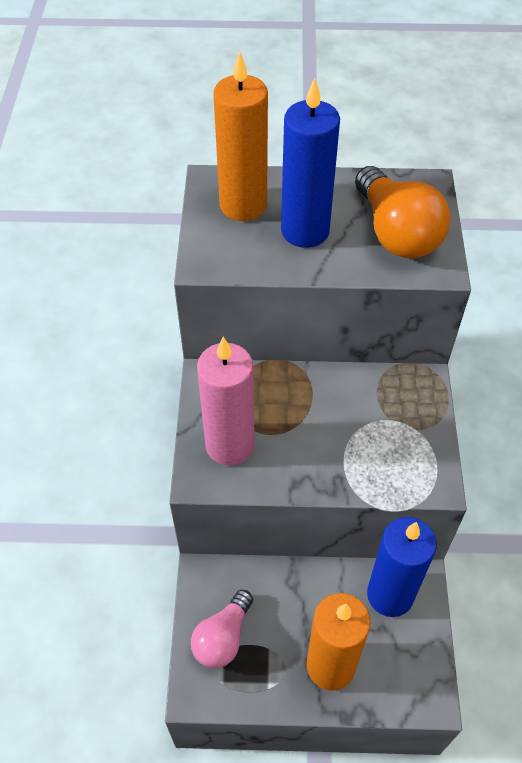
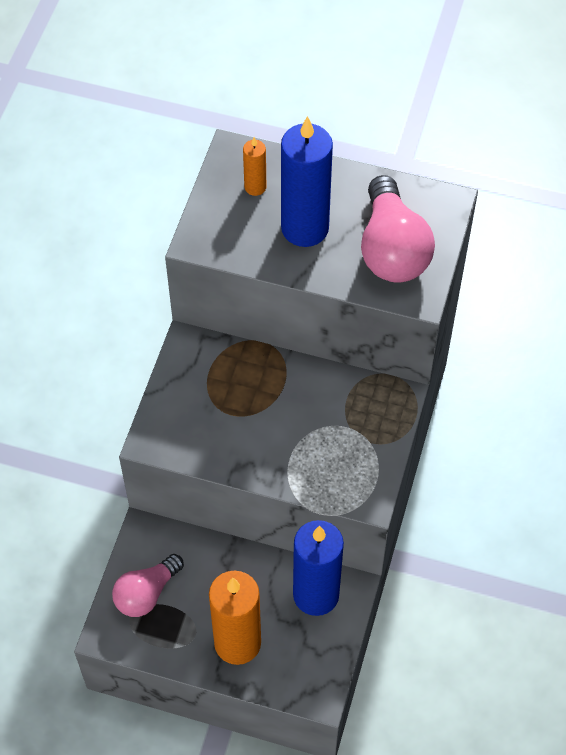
camera: 15 degrees right, 5 degrees up
pink candle [197,337,254,466] -> none
orange candle [213,51,268,221] -> orange candle [243,137,266,196], size x0.47
orange light bulb [355,166,451,258] -> pink light bulb [361,175,435,282]

